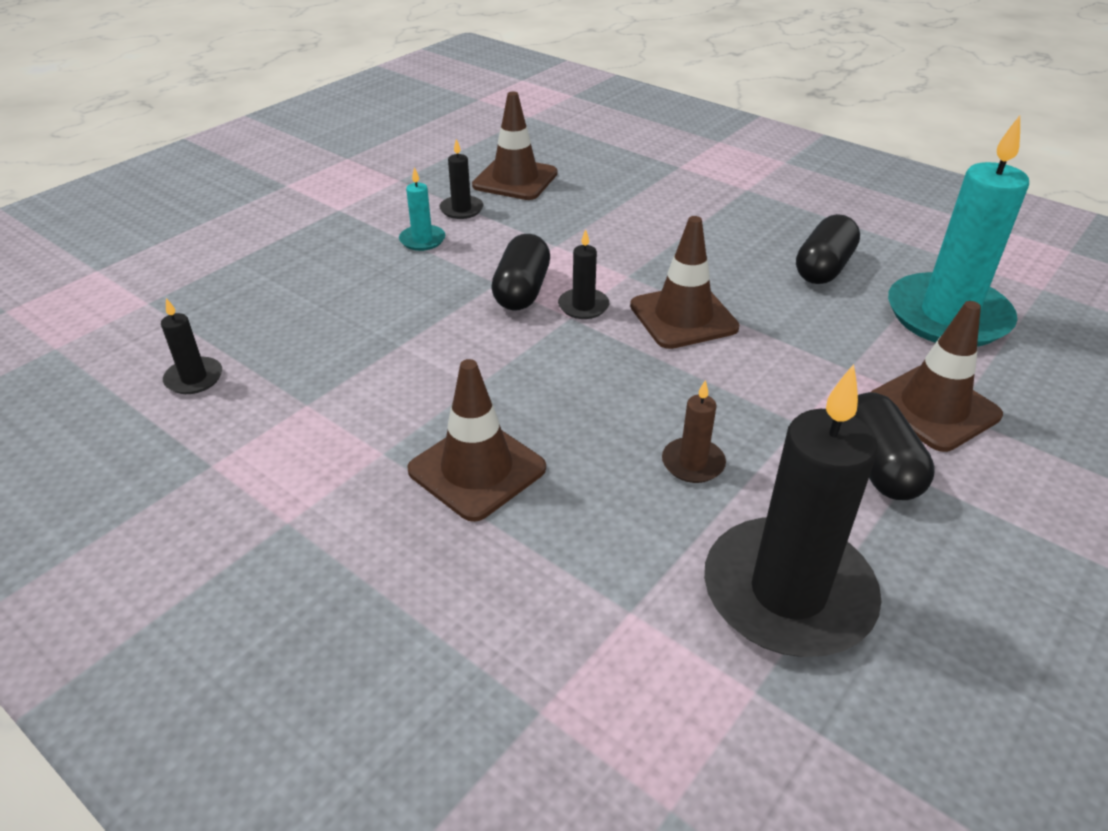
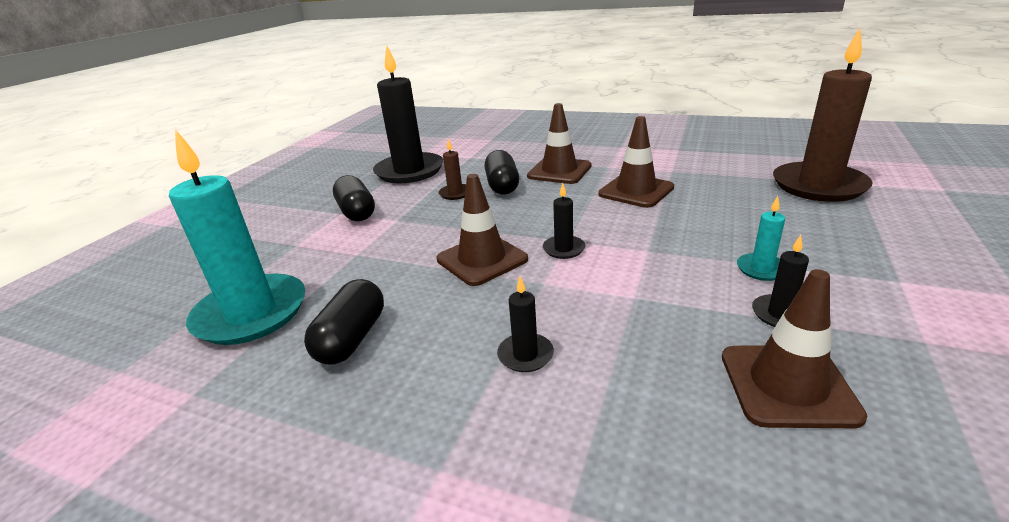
camera: 165 degrees right, 10 degrees down
black candle [161,298,222,394] -> black candle moved to [497,276,554,372]
black capsule [491,234,550,310] -> black capsule moved to [484,150,519,195]
brown traffic cone [871,301,1003,452] -> brown traffic cone moved to [598,116,674,208]
none -> brown candle [773,28,873,202]

